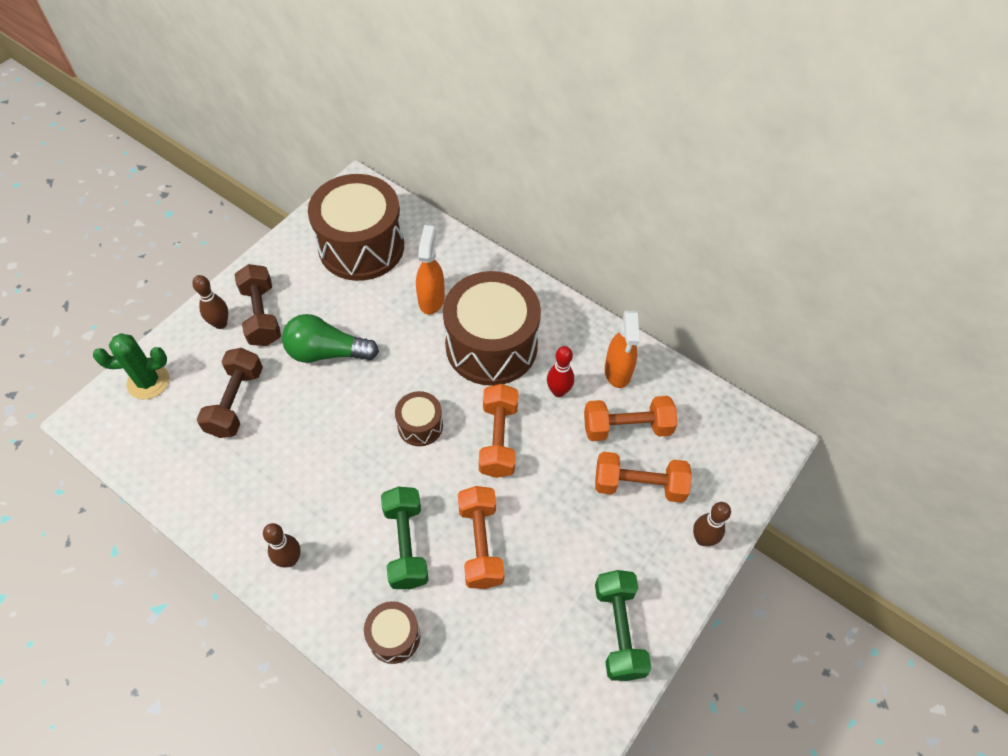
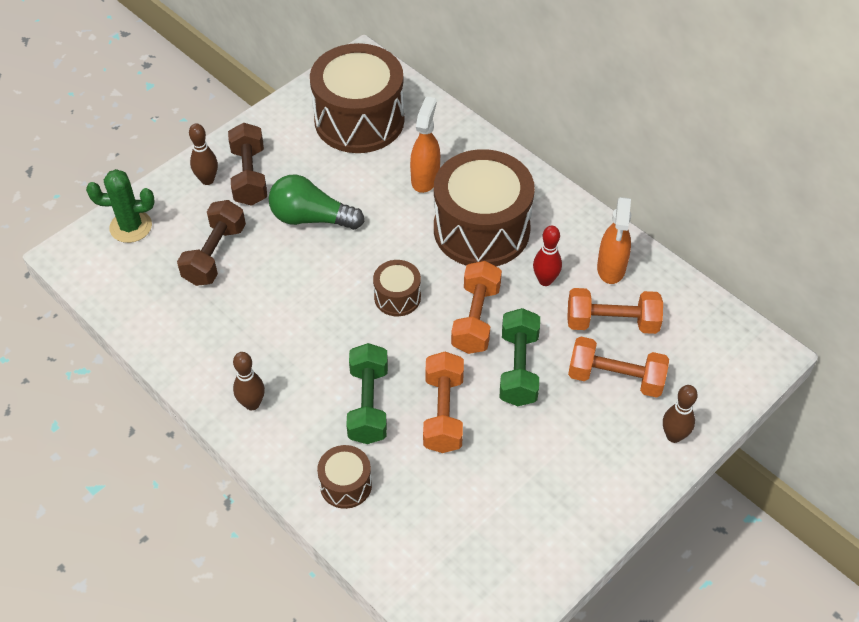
camera: 10 degrees right, 5 degrees down
green dumbbell [595,570,652,681] -> green dumbbell moved to [499,308,540,406]

